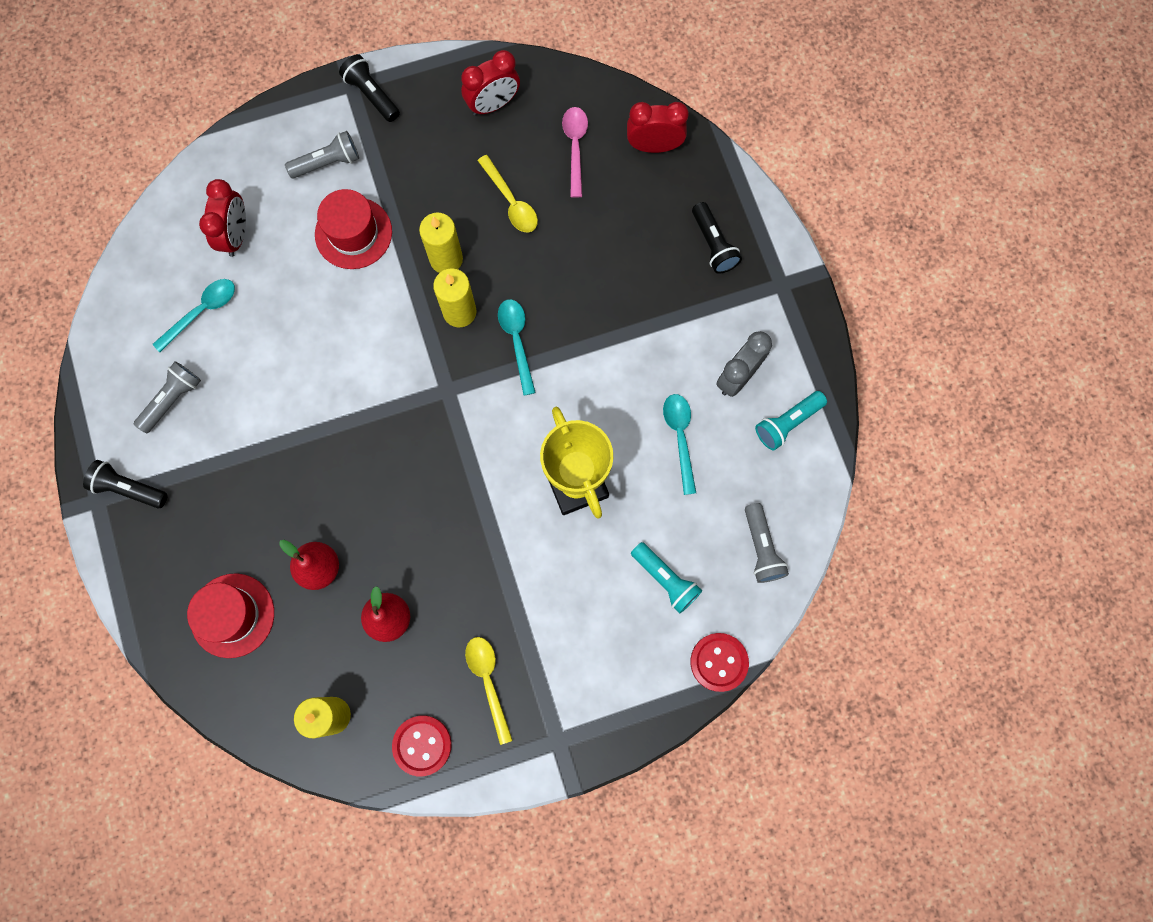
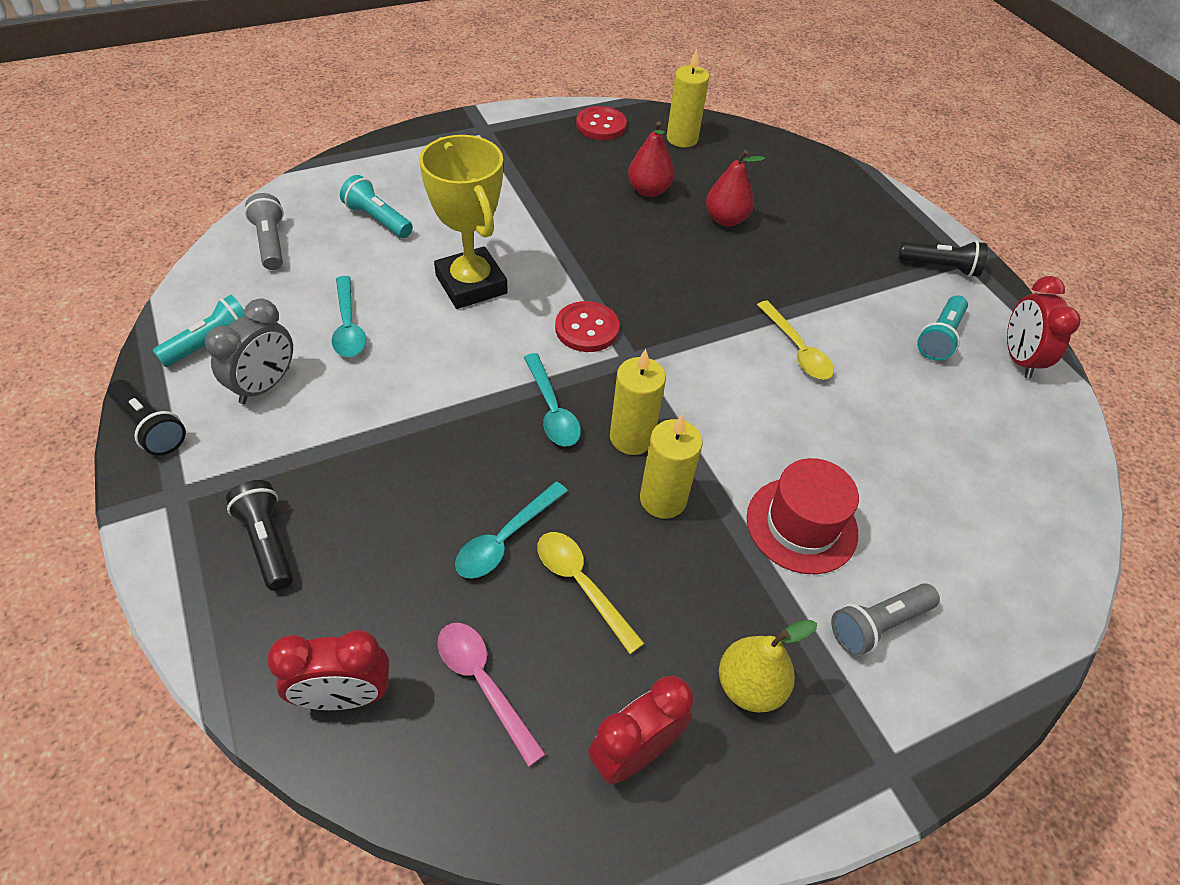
camera: 170 degrees right, 25 degrees down
grey flashlight [134,361,201,433] -> turquoise flashlight [917,296,968,361]
turquoise spoon [153,279,235,352] -> turquoise spoon moved to [455,481,568,579]
red hat [187,573,274,658] -> none
red clock [199,179,246,257] -> red clock moved to [1007,276,1081,379]
black flashlight [339,54,400,122] -> black flashlight moved to [107,380,186,456]
yellow spoon [465,637,513,745] -> yellow spoon moved to [757,301,834,380]
pink spoon [562,107,588,198] -> pink spoon turned 150 degrees clockwise [437,623,546,767]
red button [691,633,749,692] -> red button moved to [555,301,620,352]
none -> yellow pear [719,620,817,712]

